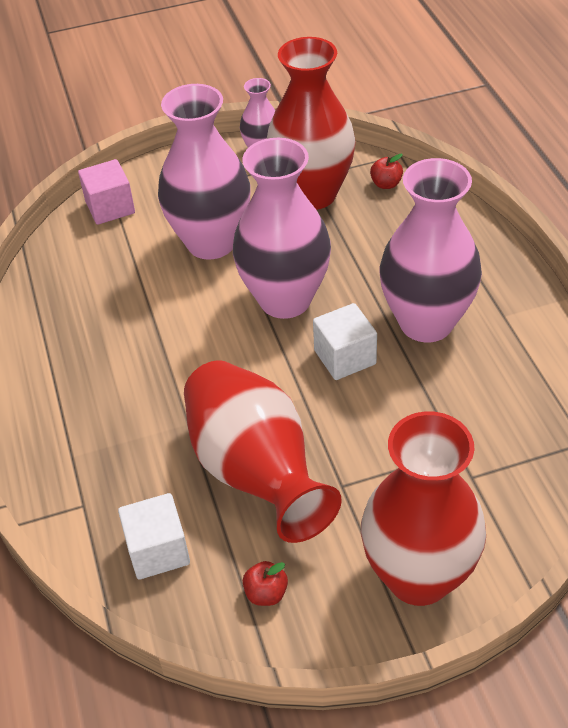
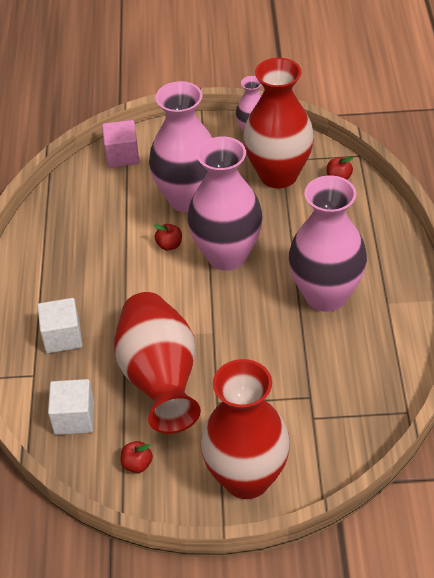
camera: 15 degrees right, 0 degrees up
white cube [313,303,377,380] -> white cube moved to [37,298,82,353]
none -> red apple [154,224,182,251]

